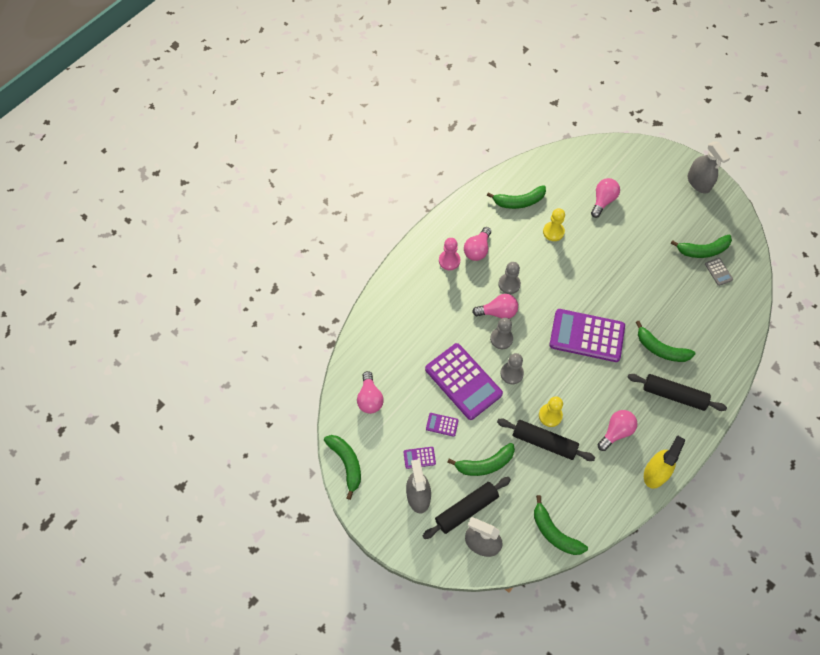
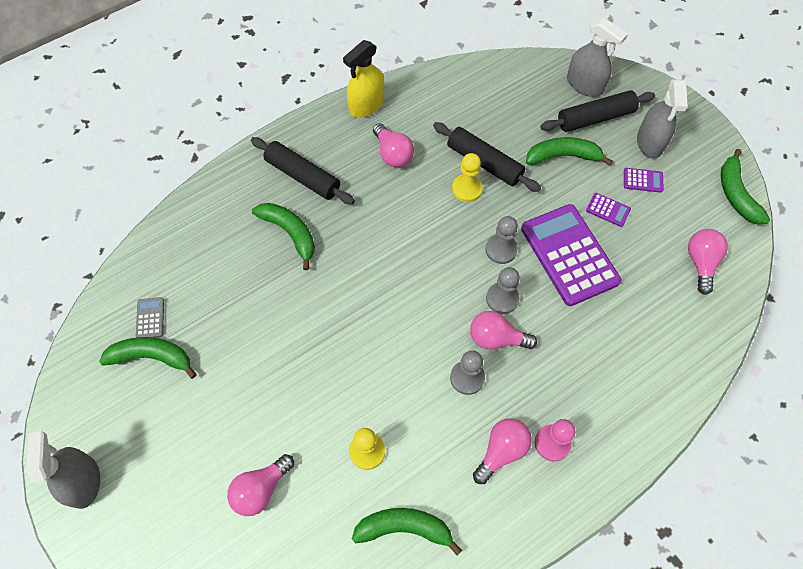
camera: 165 degrees left, 0 degrees up
green banana [534,495,588,555] -> none
purple calculator [549,309,625,362] -> none
pink light bulb [597,410,637,451] -> pink light bulb turned 90 degrees counterclockwise [373,123,414,167]

